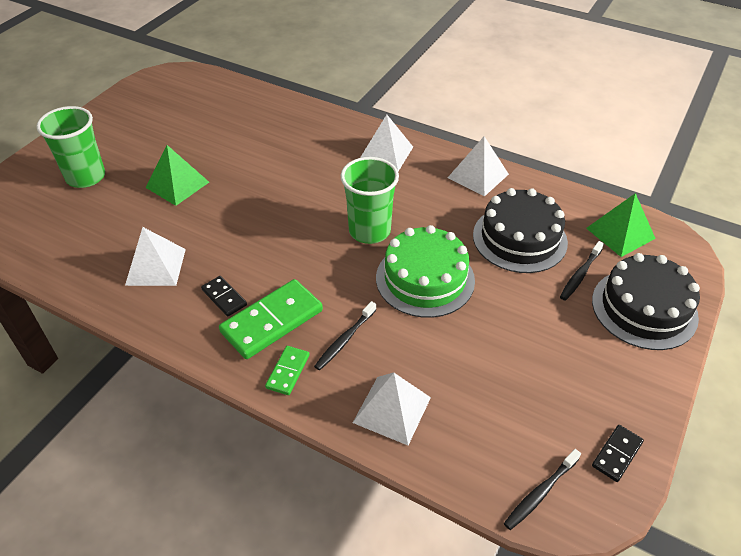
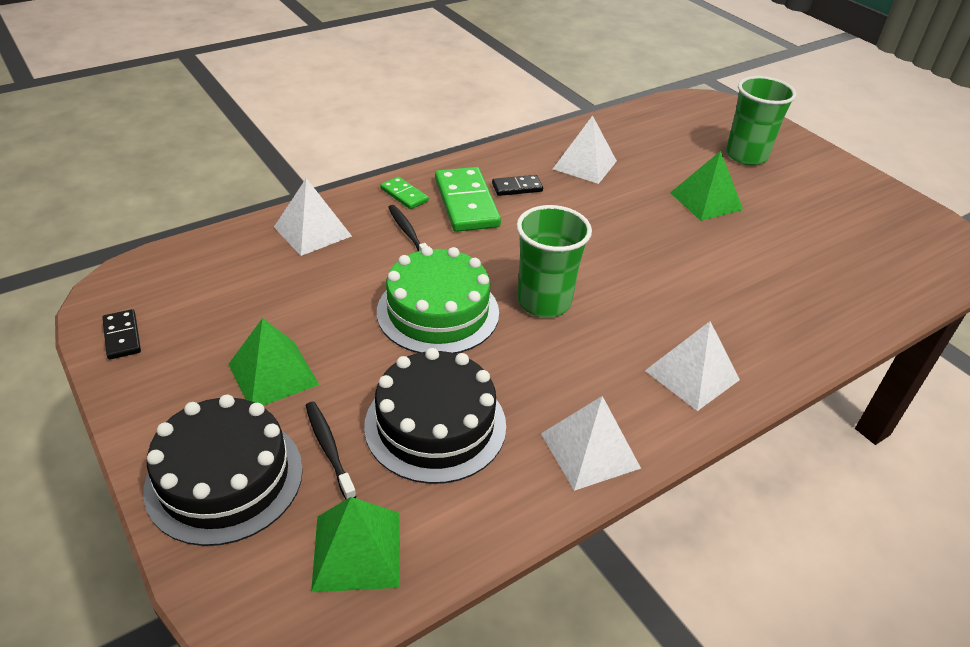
camera: 115 degrees right, 5 degrees down
black toothbrush [504,449,581,530] -> none
none -> green pyramid [228,318,319,406]

